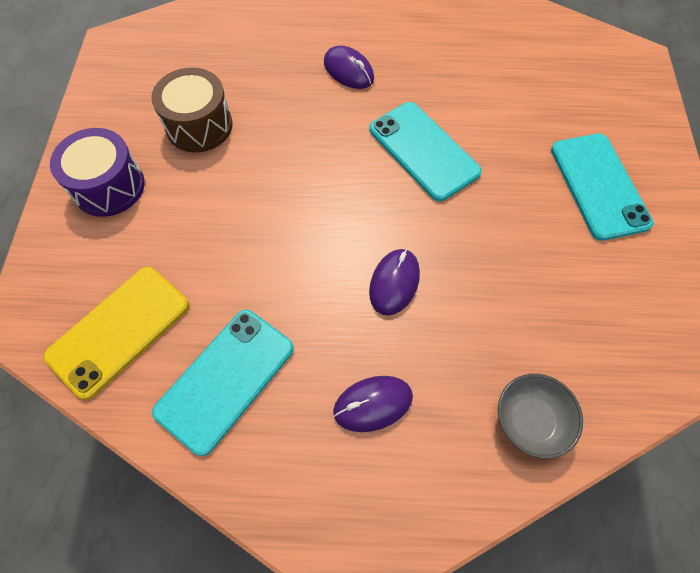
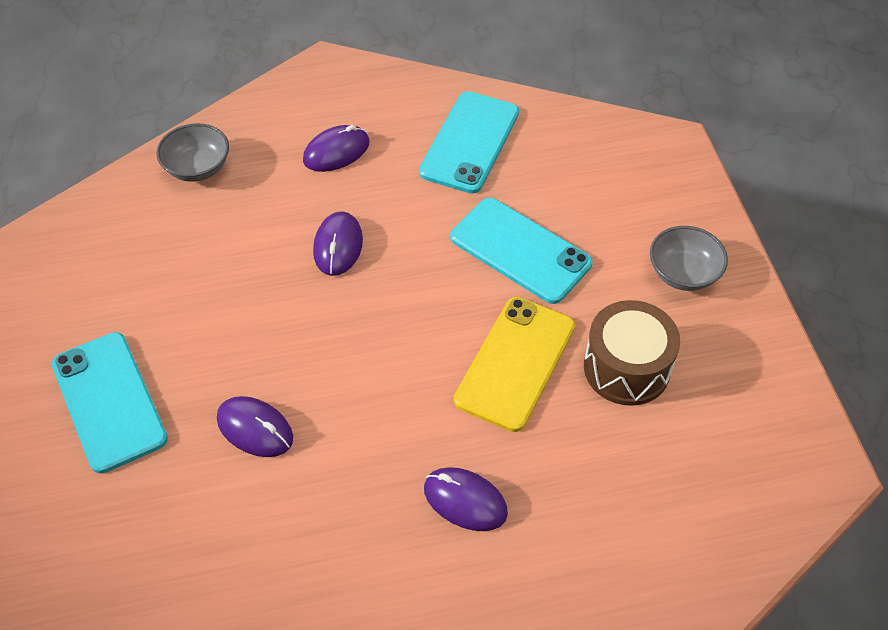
camera: 165 degrees right, 10 degrees down
yellow phone [44,267,189,400] -> yellow phone moved to [454,297,575,432]
purple drum [50,128,145,217] -> grey bowl [650,226,728,291]
turquoise phone [369,102,482,201] -> turquoise phone moved to [450,198,593,304]
none -> purple mouse [217,396,293,457]

